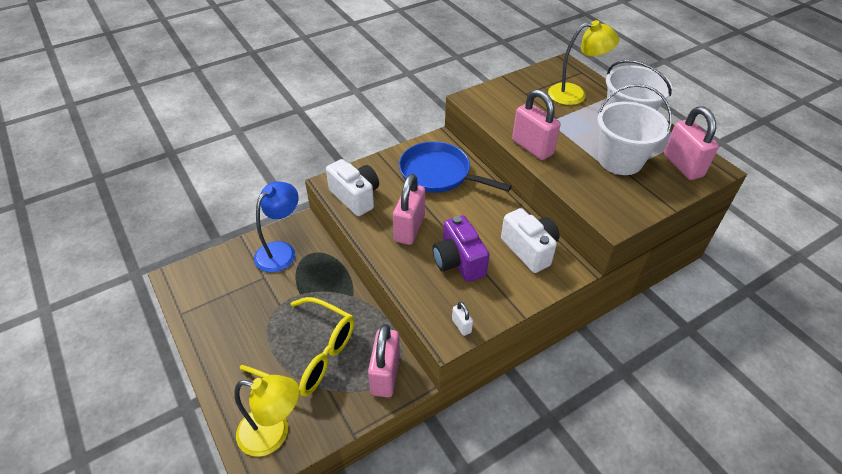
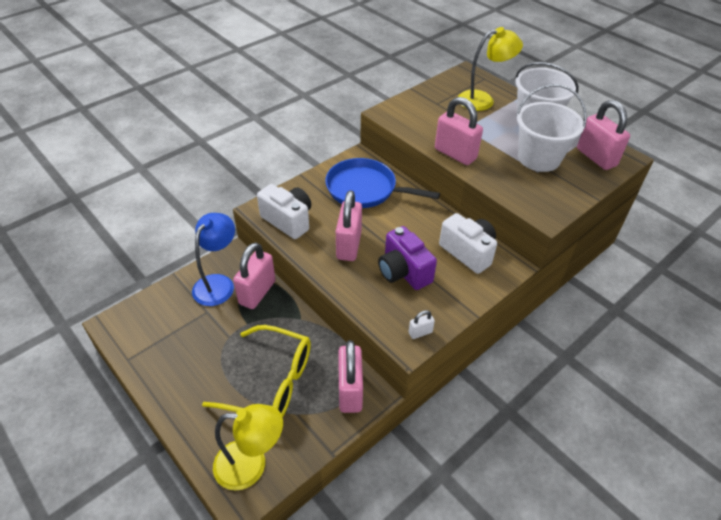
camera: 10 degrees left, 0 degrees up
white padlock [452,302,473,336] -> white padlock turned 75 degrees counterclockwise [409,310,435,339]
none -> pink padlock [233,242,276,309]

